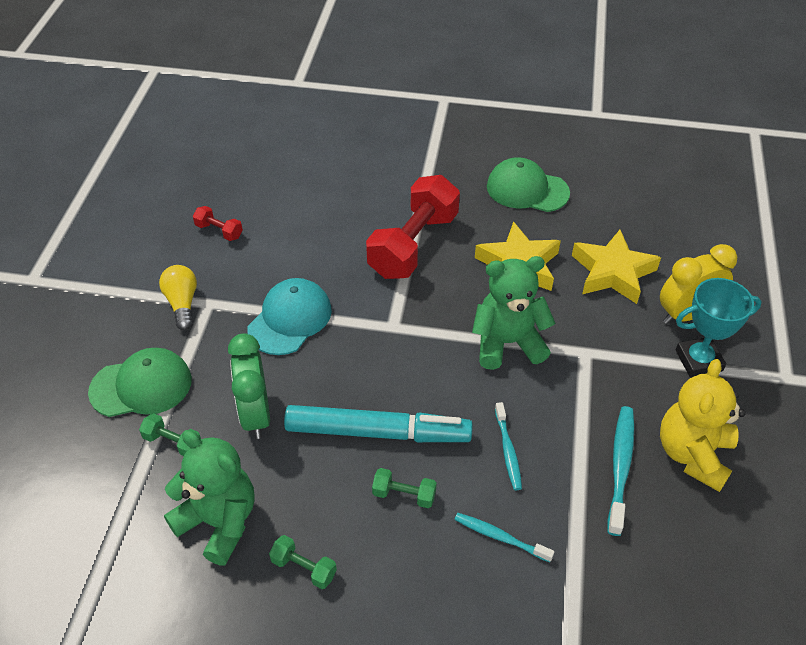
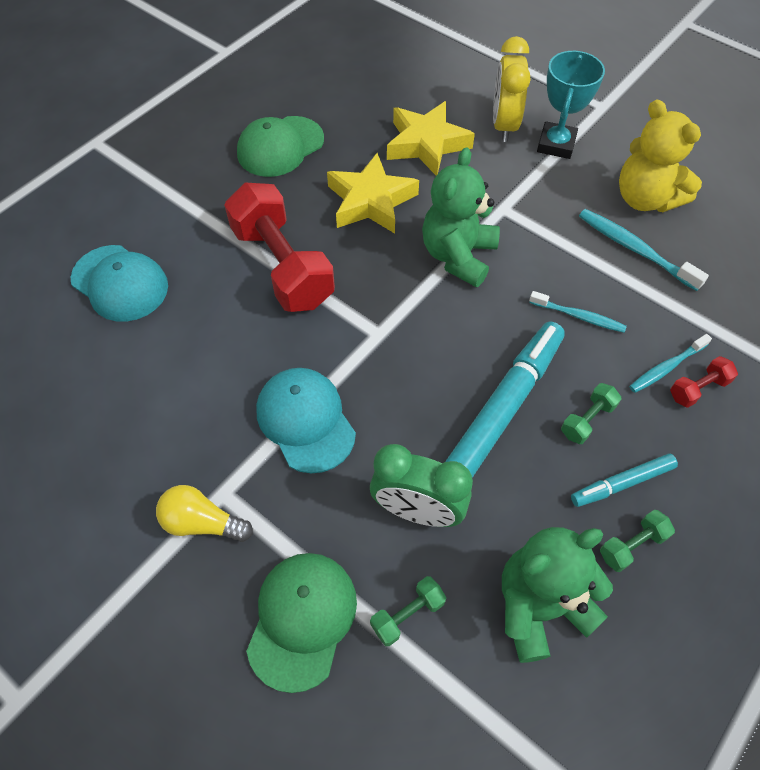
camera: 60 degrees left, 10 degrees up
red dumbbell [193,206,243,241] -> red dumbbell moved to [670,356,738,408]
none -> turquoise cap [71,245,168,322]
none -> turquoise marker [571,453,678,507]

